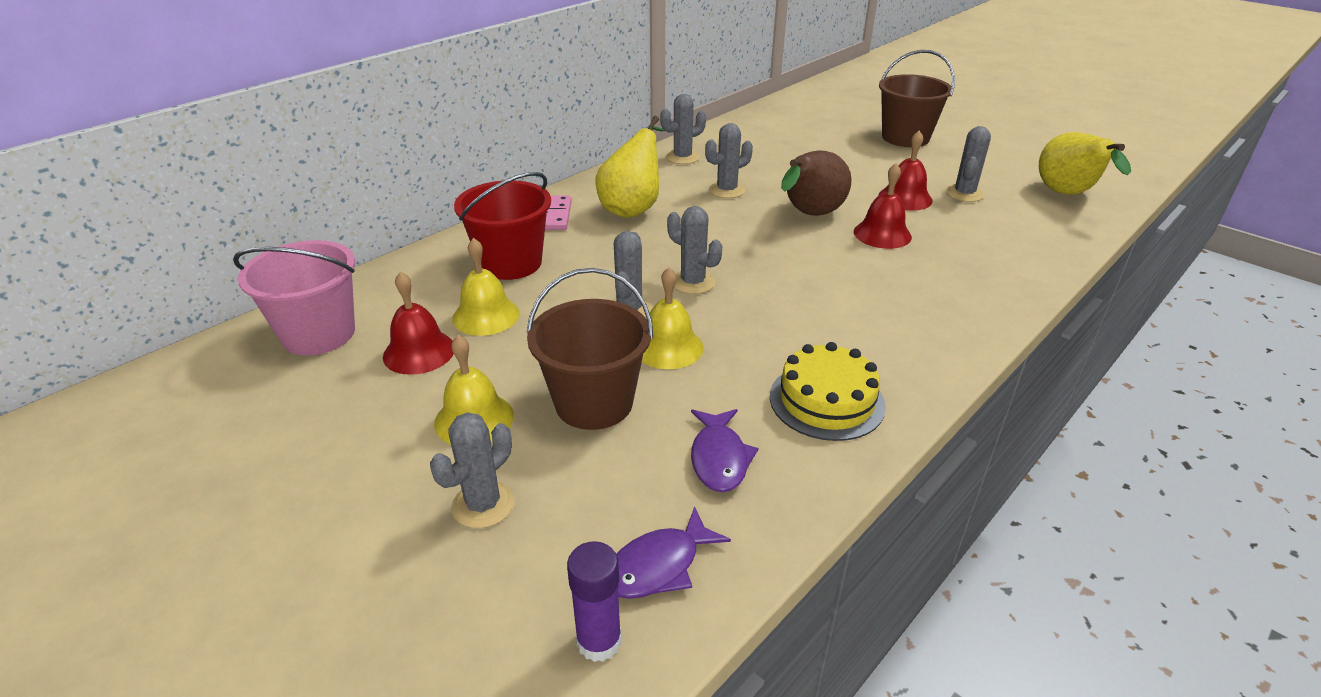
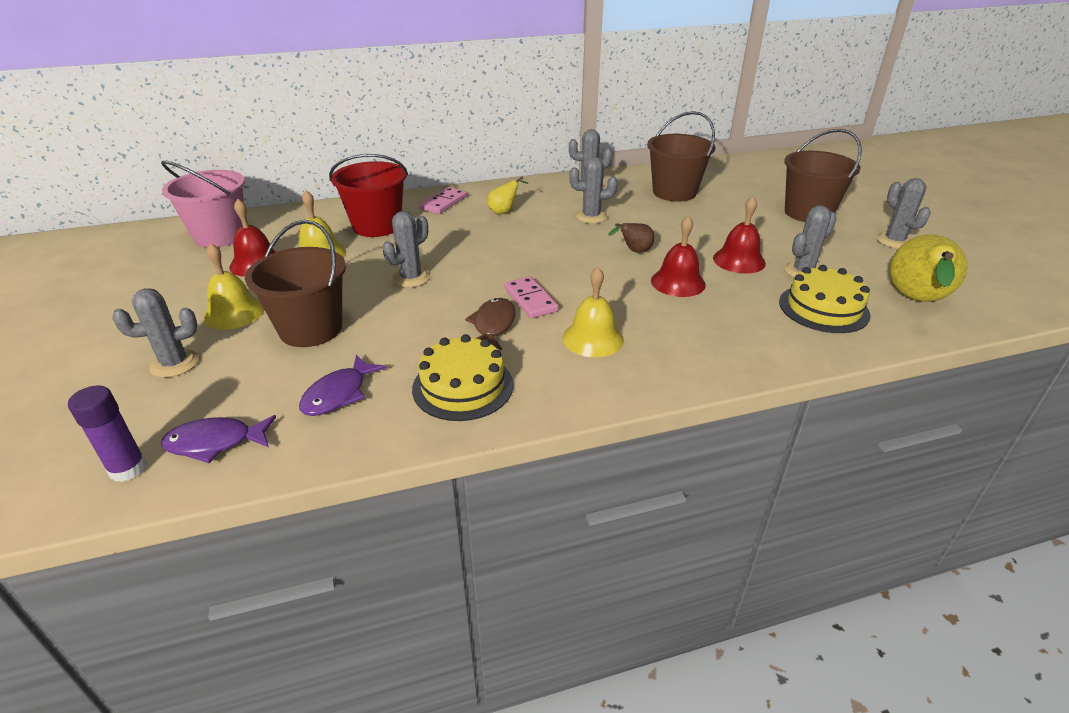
camera: 30 degrees right, 0 degrees up
yellow pear [595,116,665,218] -> yellow pear [487,177,528,214], size x0.50
yellow bell [642,267,704,369] -> yellow bell moved to [563,267,624,357]
grey cactus [667,206,722,294] -> grey cactus moved to [876,178,931,249]
brown pear [781,151,852,216] -> brown pear [608,223,654,253], size x0.50
none -> brown fish [465,298,516,350]
none -> pink domino [504,276,559,318]
none -> brown bucket [647,111,715,202]
none -> yellow cake [779,265,871,333]

